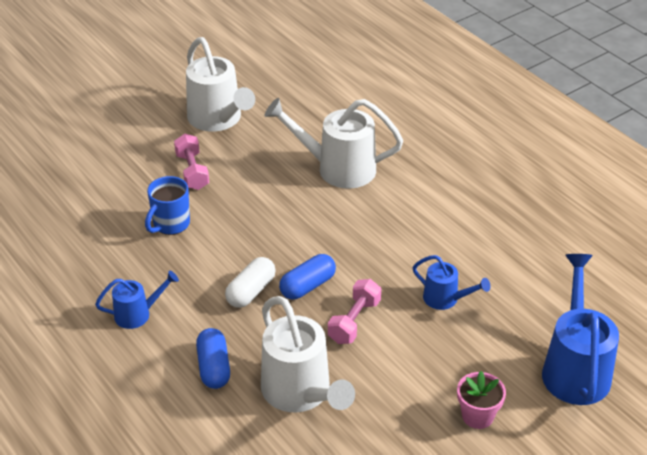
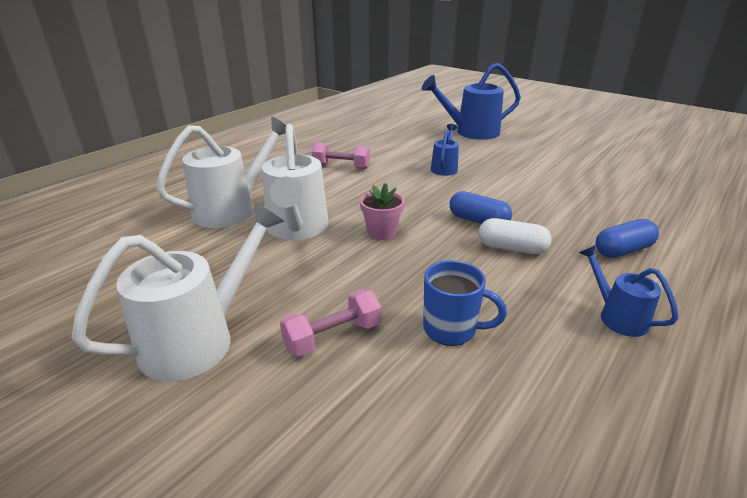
camera: 105 degrees left, 10 degrees down
white watering can [261,296,355,413] -> white watering can moved to [156,117,286,228]
pink dumbbell [328,279,381,344] -> pink dumbbell moved to [312,142,370,169]
pink flower pot [457,371,506,429] -> pink flower pot moved to [360,183,405,240]

